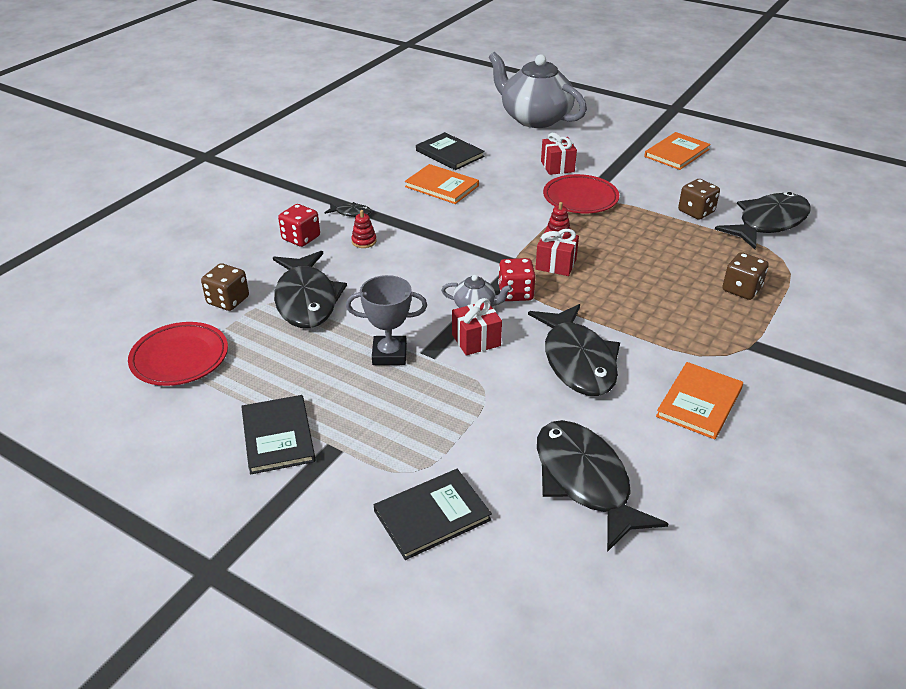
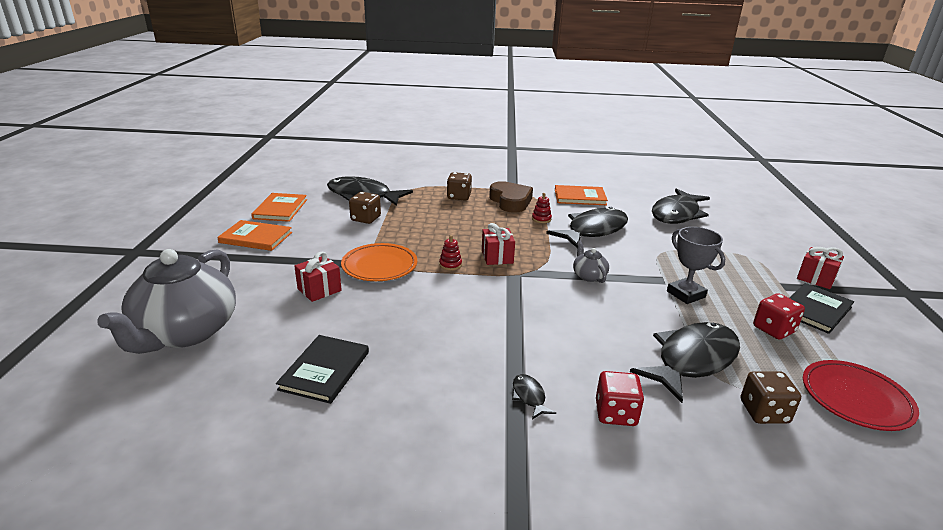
camera: 120 degrees left, 10 degrees down
red stacking toy [351,210,377,248] -> red stacking toy moved to [532,193,552,223]
black book [374,469,492,560] -> none
orange book [405,164,479,204] -> orange book moved to [251,193,307,222]
red gift [452,298,502,355] -> red gift moved to [797,247,844,289]
red dice [498,258,536,301] -> red dice moved to [753,293,805,340]
red plate [543,174,619,214] -> orange plate [341,243,417,281]
none -> brown heart [489,181,533,213]

